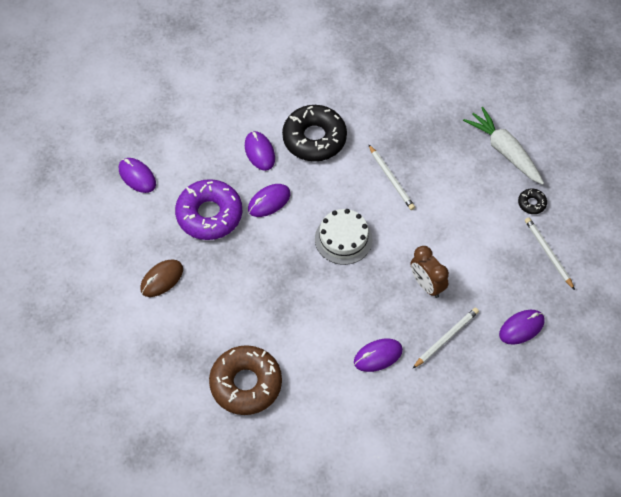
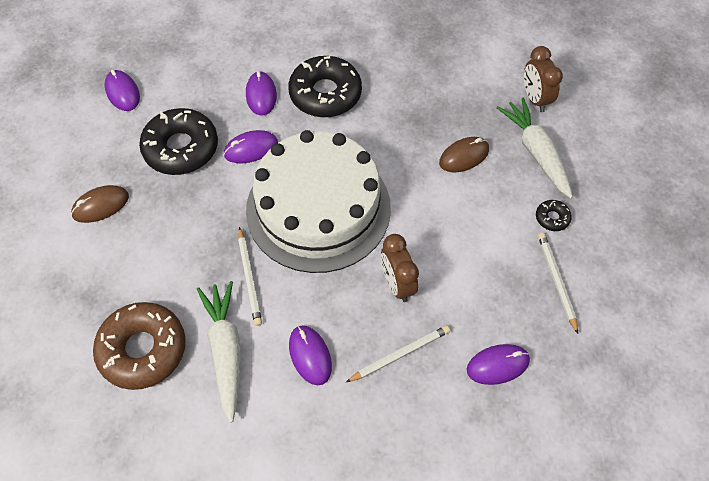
camera: 15 degrees right, 0 degrees up
purple donut [175,179,243,240] -> black donut [139,108,218,175]
white cake [315,209,373,265] -> white cake [246,130,391,273], size x2.11
purple mouse [354,339,403,372] -> purple mouse turned 75 degrees clockwise [289,325,332,385]
white pencil [368,144,415,210] -> white pencil moved to [238,227,262,326]
none -> white carrot [197,281,241,423]
none -> brown mouse [439,137,489,173]
none -> brown clock [524,46,563,112]

